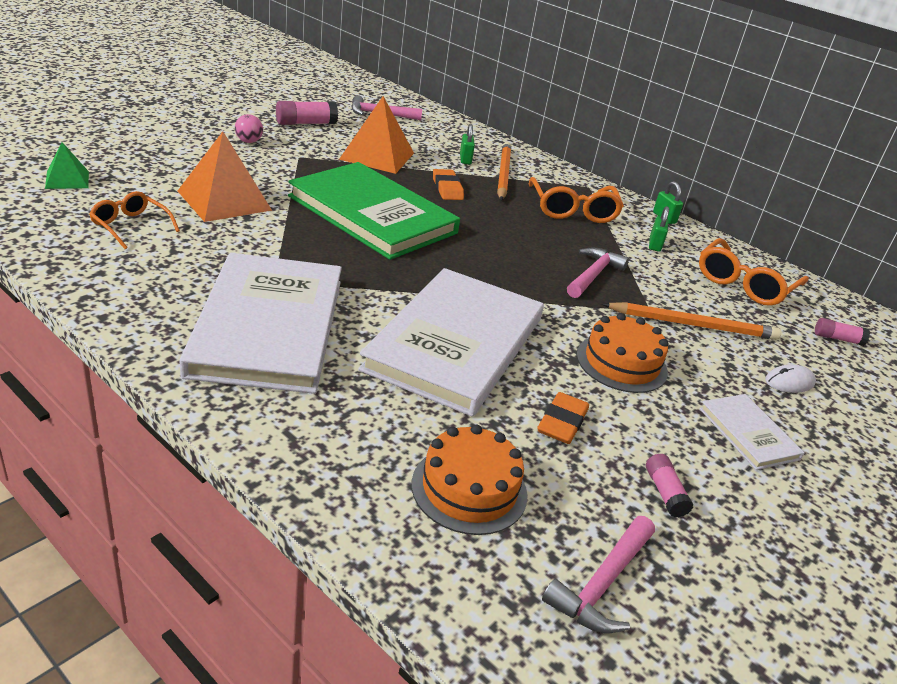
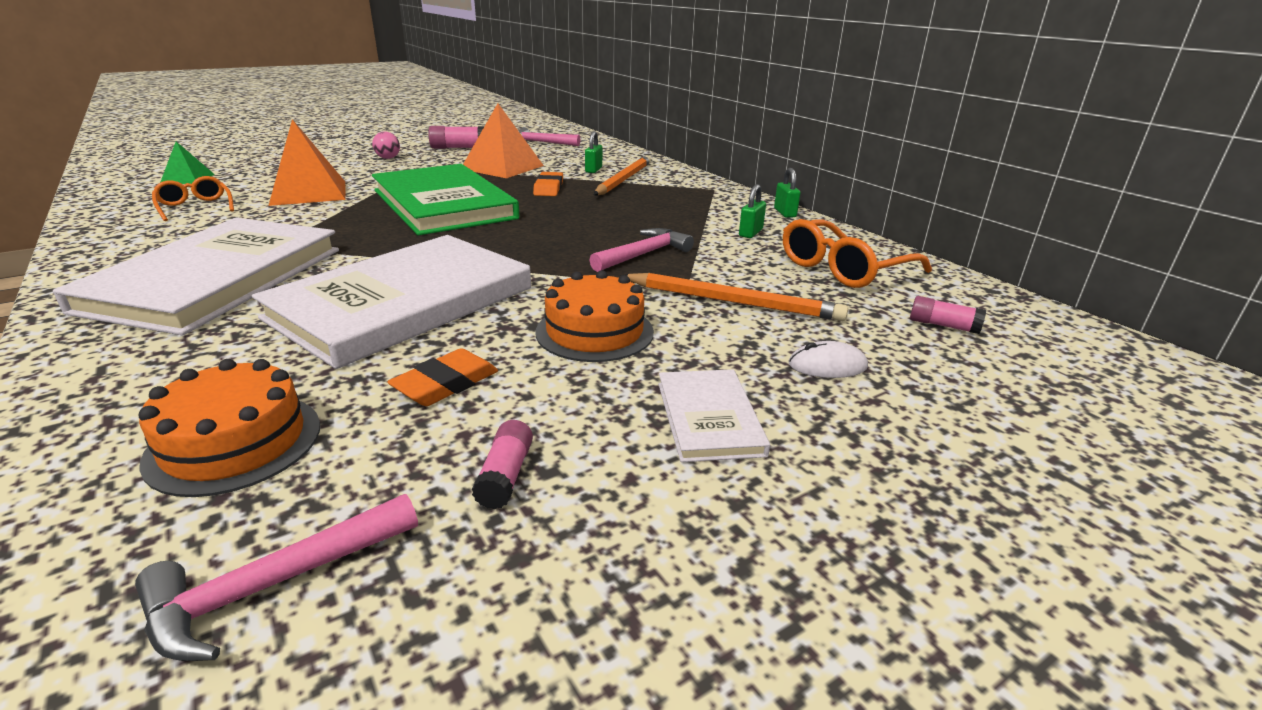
camera: 20 degrees right, 5 degrees down
orange glasses [529,177,624,223] -> none

